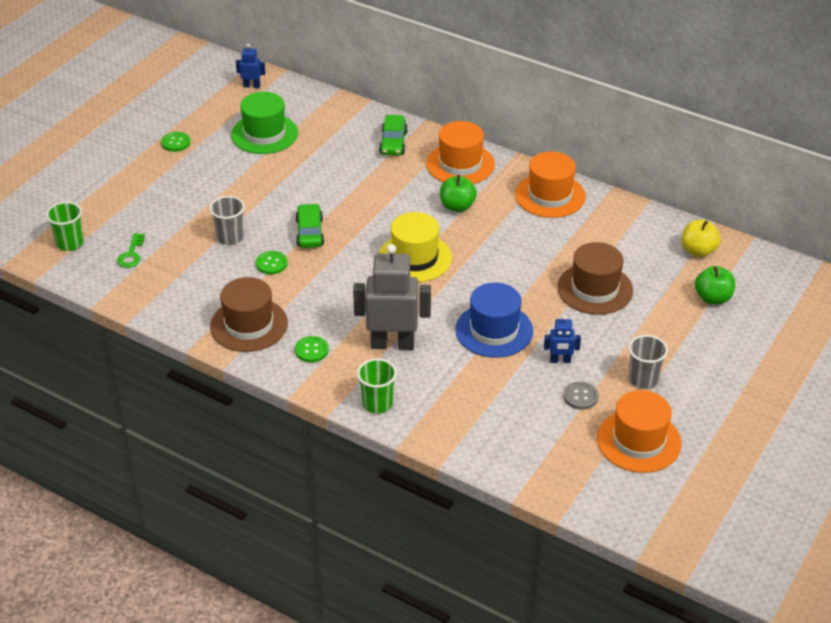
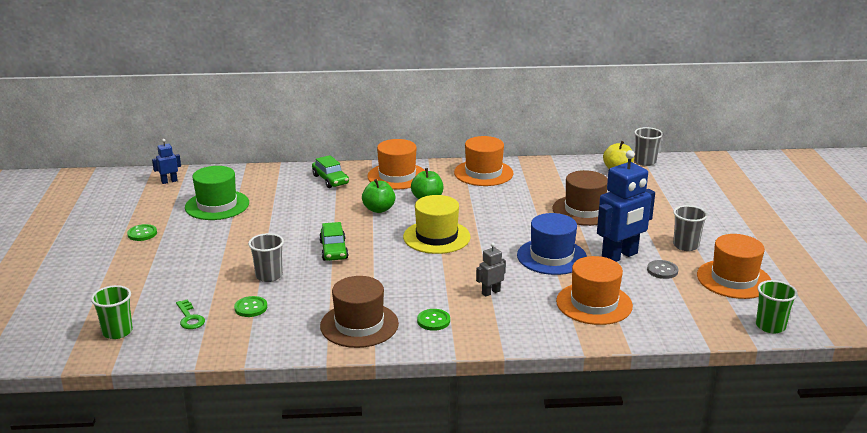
camera: 35 degrees left, 15 degrees down
green button [256,251,288,274] -> green button moved to [234,296,267,317]
green car [295,203,324,248] -> green car turned 150 degrees counterclockwise [319,222,349,261]
grey robot [353,244,431,350] -> grey robot [476,243,506,297], size x0.47
green cup [357,359,397,414] -> green cup moved to [756,280,798,333]
blue robot [544,315,581,363] -> blue robot [597,150,655,262], size x2.15
green apple [695,266,735,305] -> green apple moved to [362,179,395,213]
none -> orange hat [556,256,633,325]
none -> grey cup [634,127,663,166]

